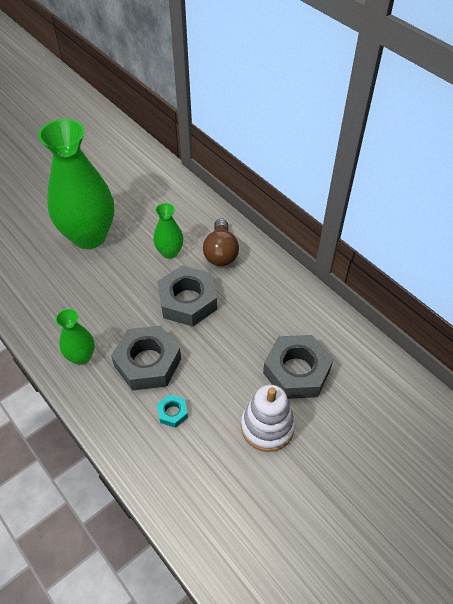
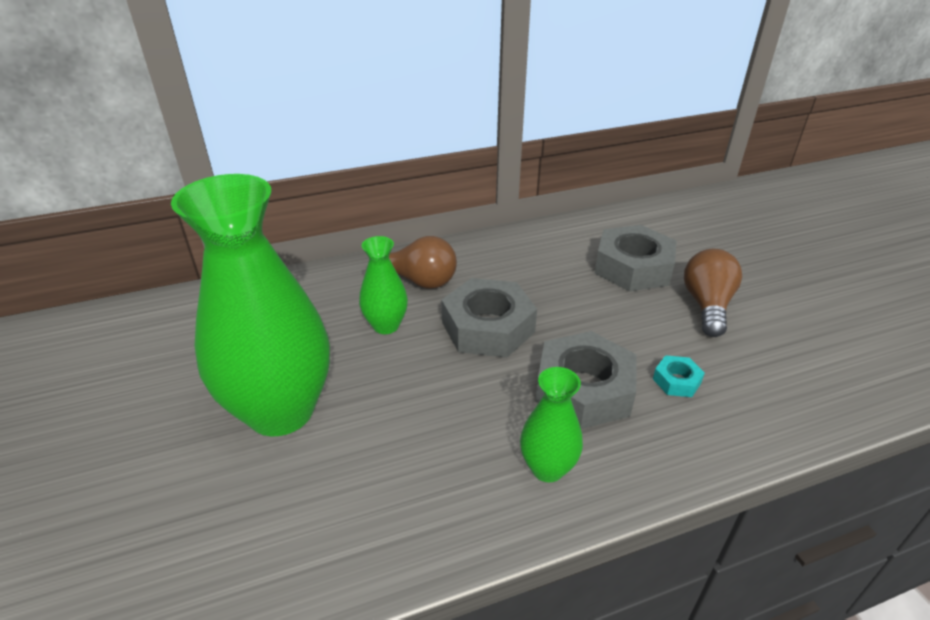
camera: 70 degrees left, 15 degrees down
white stacking toy [241,385,295,452] -> brown light bulb [684,249,742,337]

